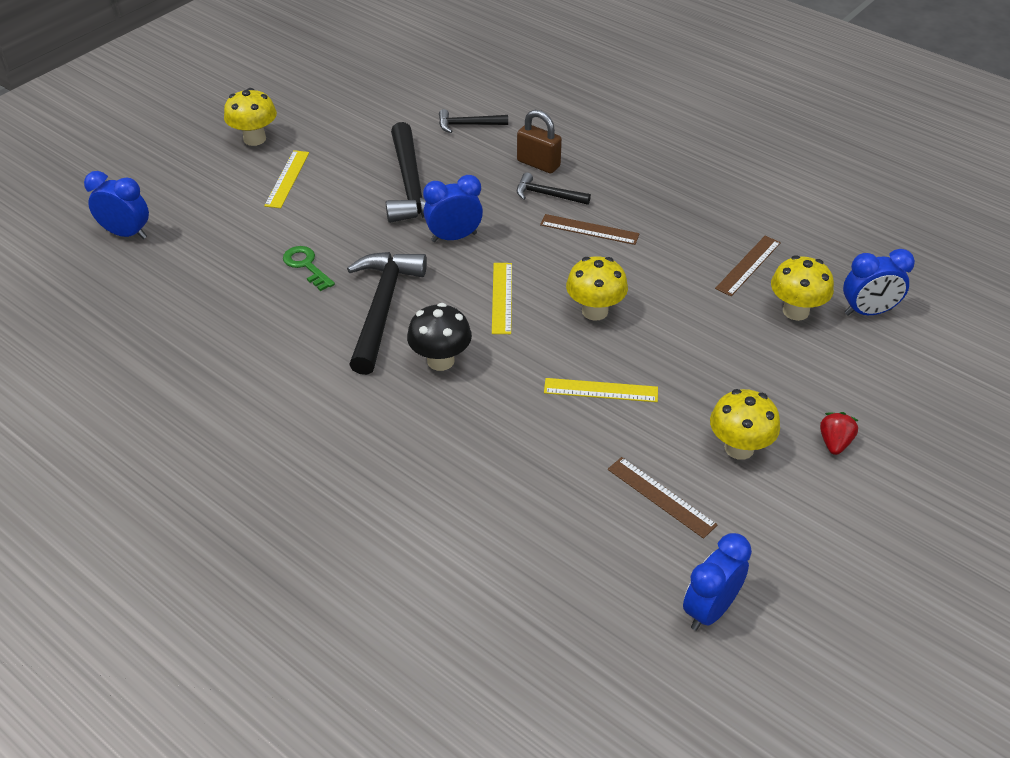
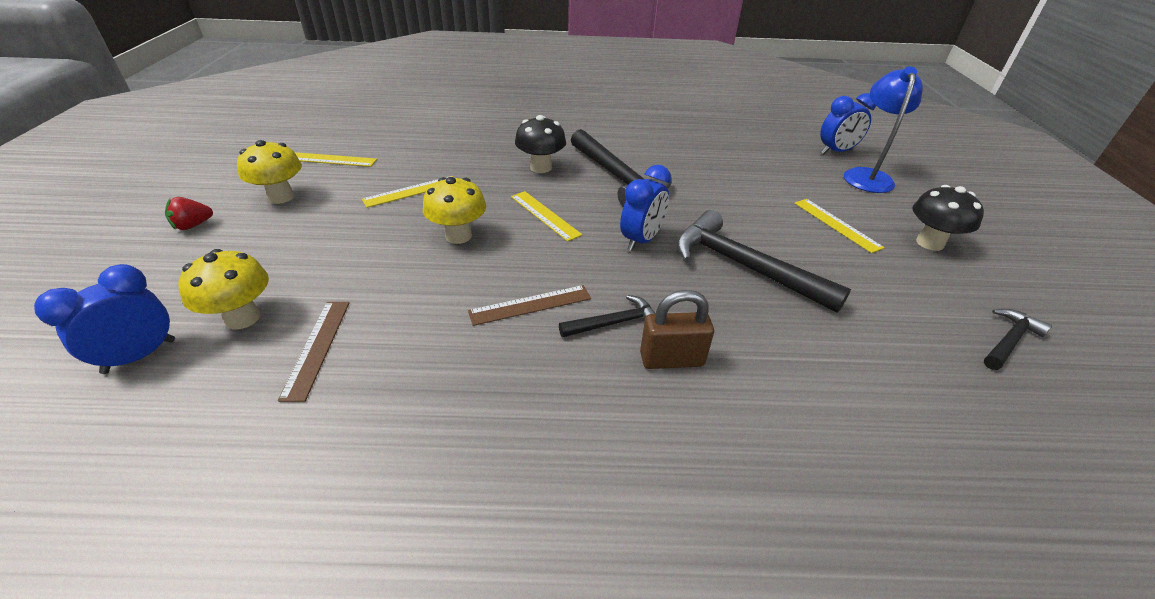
camera: 140 degrees right, 5 degrees down
yellow mushroom [224,88,277,146] -> black mushroom [912,185,984,251]
green key [283,246,335,291] -> none
black hammer [439,109,508,133] -> black hammer moved to [984,309,1052,370]
brown ruler [608,457,717,539] -> yellow ruler [295,152,377,167]
blue clock [683,533,752,631] -> none
red strawberry [820,412,859,455] -> red strawberry turned 75 degrees clockwise [165,197,213,230]
none -> blue lamp [844,66,923,193]

